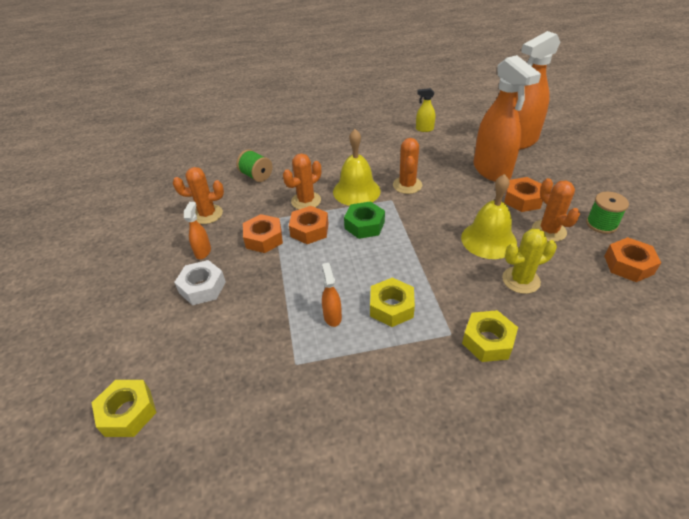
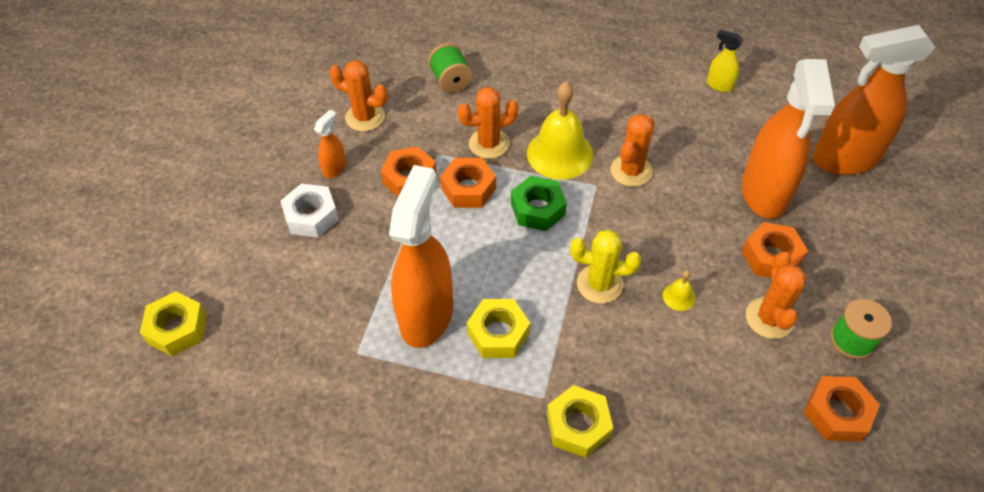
camera: 25 degrees right, 10 degrees up
orange spray bottle [322,263,342,327] -> orange spray bottle [389,165,453,348], size x2.33
yellow bell [461,174,517,259] -> yellow bell [663,270,695,311], size x0.43
yellow cactus [502,229,557,294] -> yellow cactus moved to [570,230,641,303]

